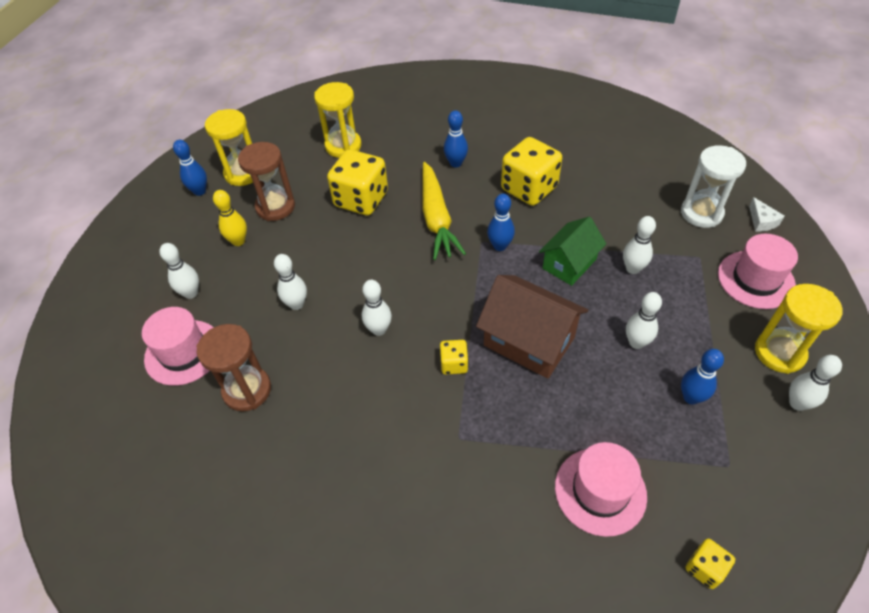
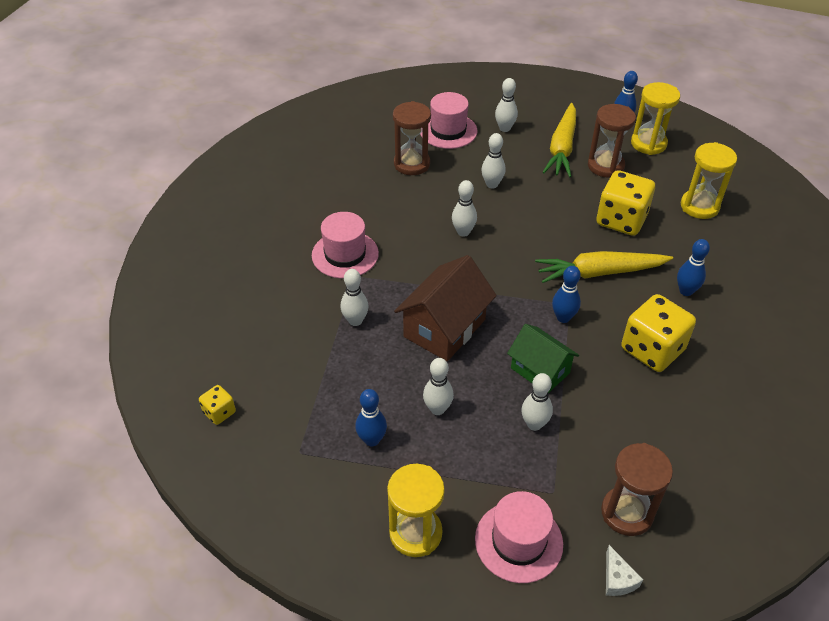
camera: 90 degrees right, 5 degrees down
yellow bowling pin [213,190,247,246] -> yellow carrot [543,103,576,177]
yellow dice [440,340,468,375] -> none
pink hat [555,442,647,537] -> pink hat moved to [312,212,379,279]
white hourglass [681,145,746,228] -> brown hourglass [601,443,673,536]
white cheese [749,197,784,232] -> white cheese turned 90 degrees counterclockwise [606,545,643,596]
white bowling pin [789,355,842,411] -> white bowling pin moved to [340,269,368,326]

